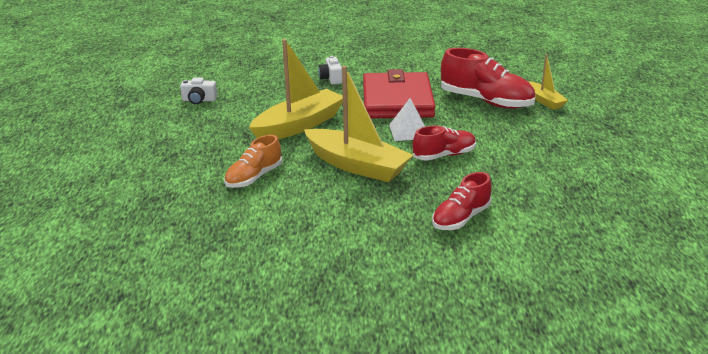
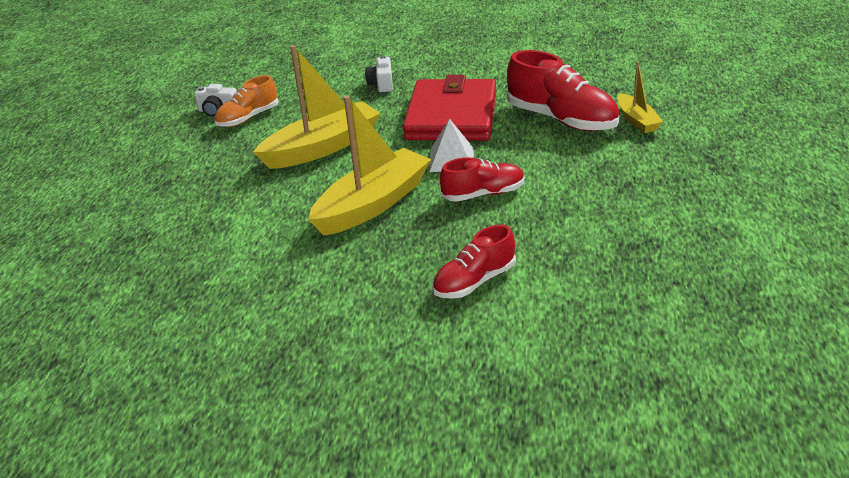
camera: 10 degrees right, 5 degrees up
orange shoe [224,135,282,188] -> orange shoe moved to [214,75,279,127]
yellow boat [304,66,413,182] -> yellow boat turned 90 degrees counterclockwise [308,96,431,236]

